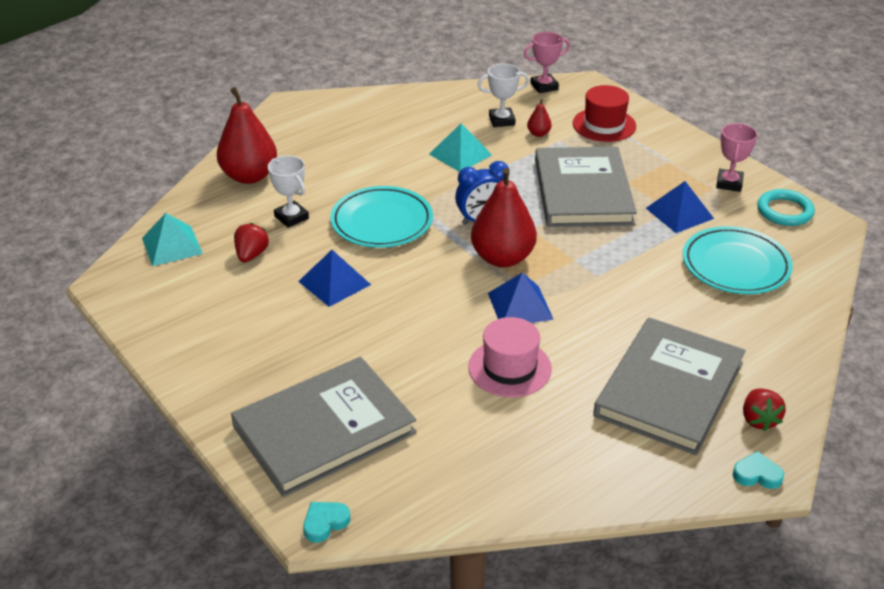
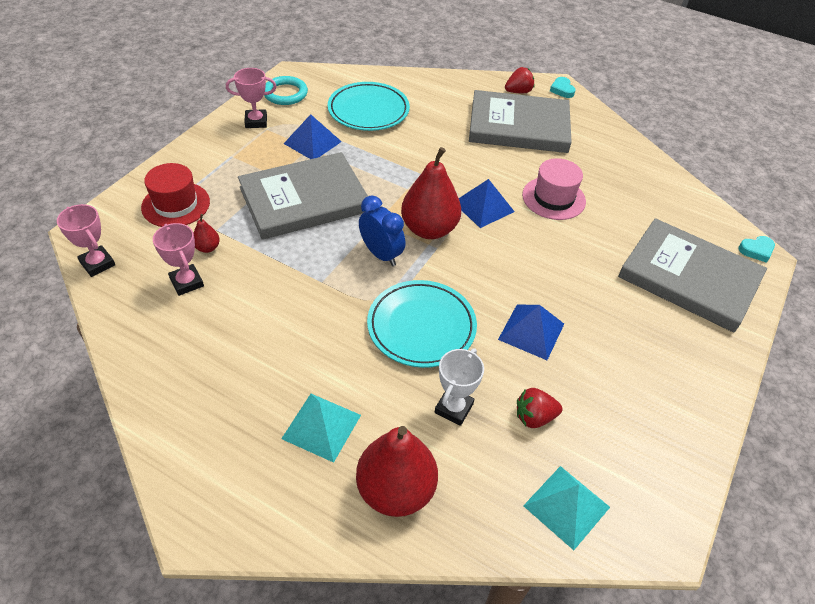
camera: 115 degrees left, 10 degrees up
turquoise heart [303,502,350,543] -> turquoise heart turned 45 degrees counterclockwise [739,236,775,263]
turquoise pyramid [429,123,492,172] -> turquoise pyramid moved to [281,394,361,463]
white trophy [478,64,529,127] -> pink trophy [153,223,204,296]

